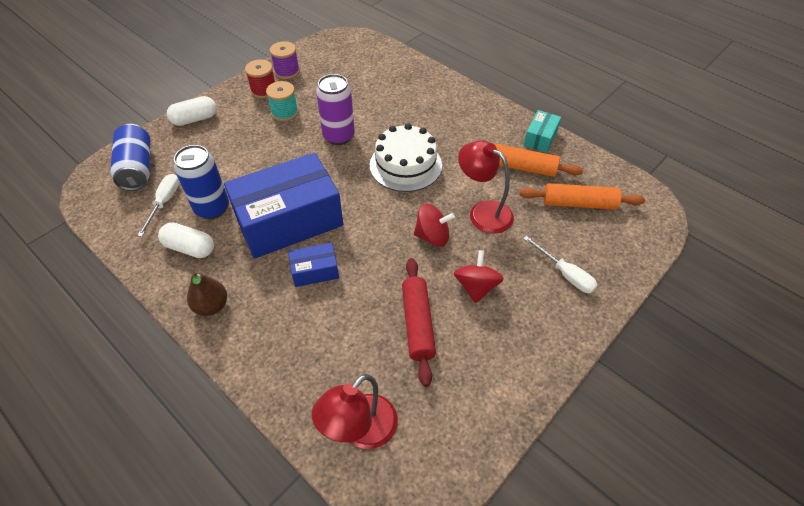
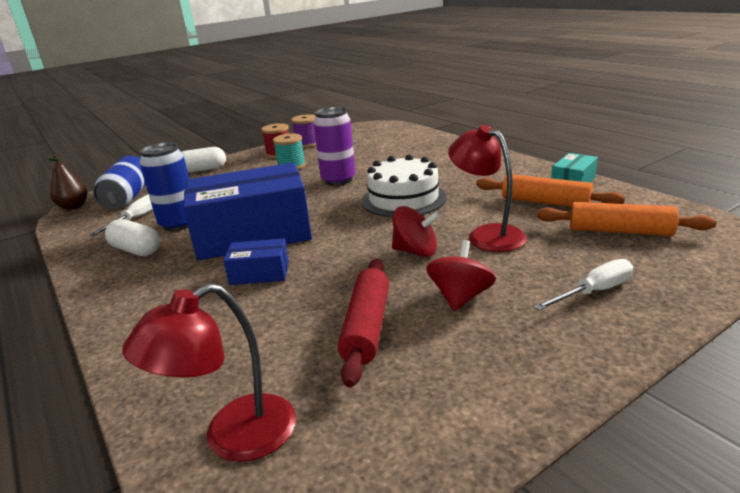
camera: 15 degrees right, 25 degrees down
brown pear [187,271,227,316] -> brown pear moved to [48,154,87,210]
white screwdriver [523,236,597,293] -> white screwdriver turned 90 degrees counterclockwise [533,259,633,311]

